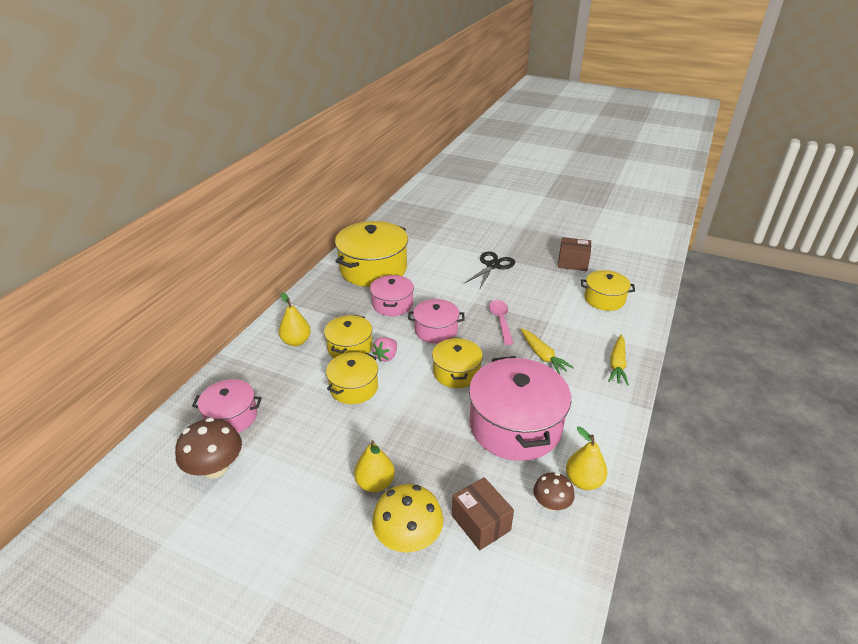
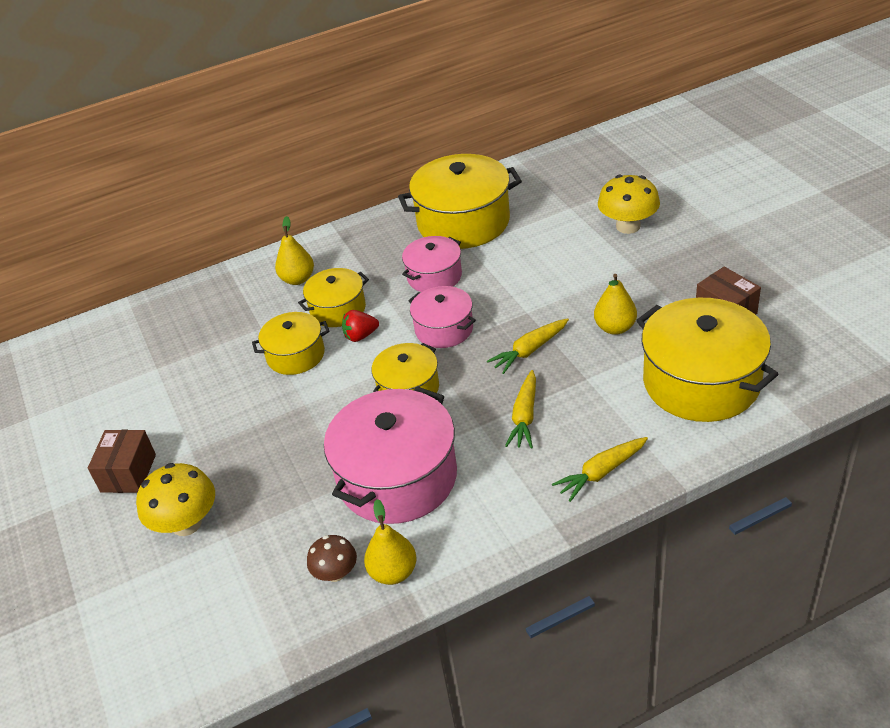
camera: 45 degrees right, 5 degrees up
brown mushroom [175,418,242,479] -> none
pink pot [192,379,262,433] -> none
yellow pear [354,440,395,493] -> yellow pear moved to [594,274,637,335]
pink strawberry [372,337,397,362] -> red strawberry [342,310,379,342]
brown box [452,477,514,550] -> brown box moved to [88,430,156,493]
black scissors [464,252,515,288] -> none
pink spoon [489,300,514,345] -> yellow carrot [487,318,569,374]
yellow pot [581,270,635,311] -> yellow pot [636,298,778,422], size x1.78
none -> yellow mushroom [598,175,660,234]

